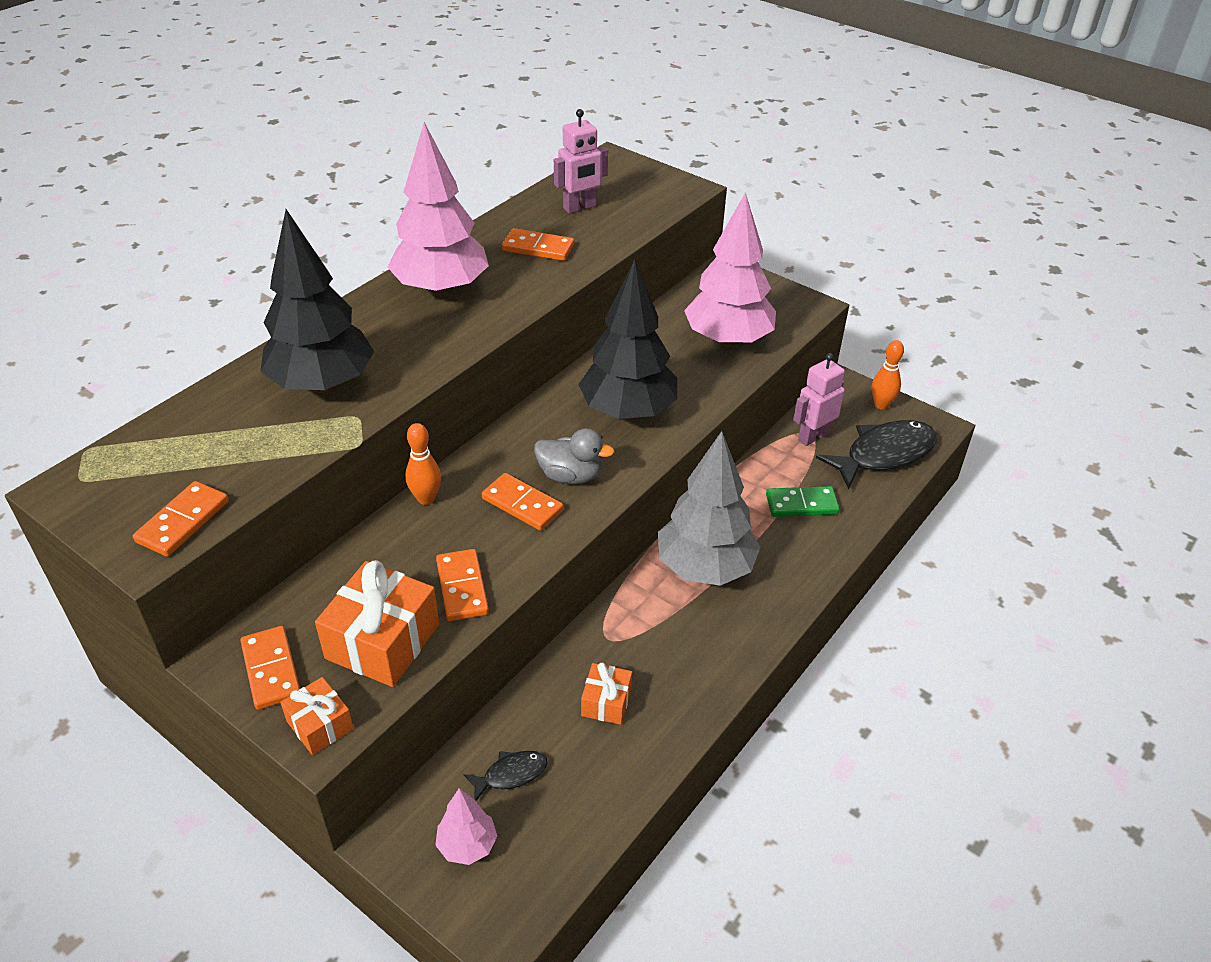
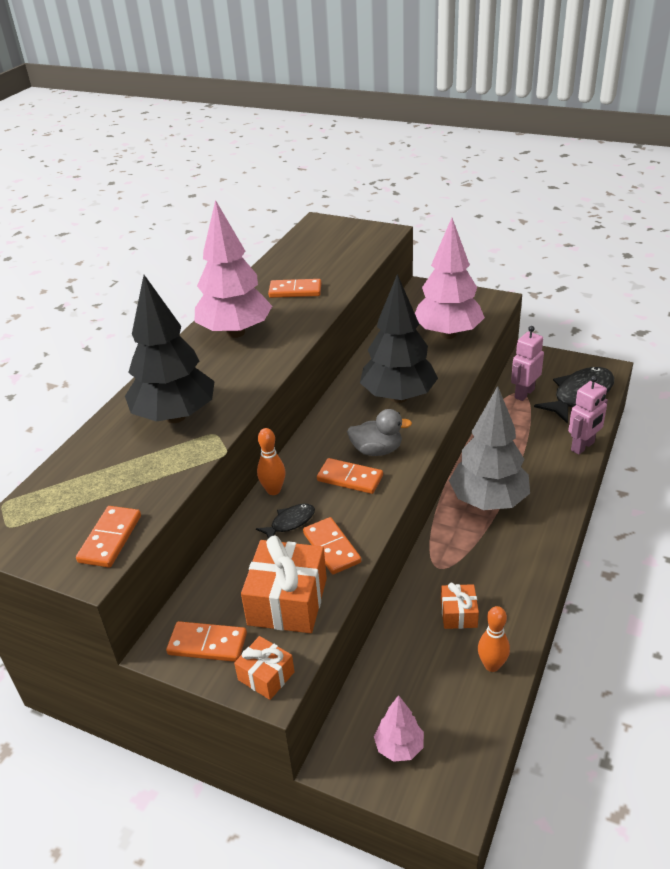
camera: 10 degrees left, 5 degrees down
orange domino [240,626,300,710] -> orange domino turned 45 degrees counterclockwise [166,621,247,662]
black fish [464,751,548,801] -> black fish moved to [256,504,315,538]
pink robot [554,109,608,213] -> pink robot moved to [568,376,608,454]
green domino [766,486,840,517] -> none
orange bowling pin [872,340,904,410] -> orange bowling pin moved to [478,606,510,672]

